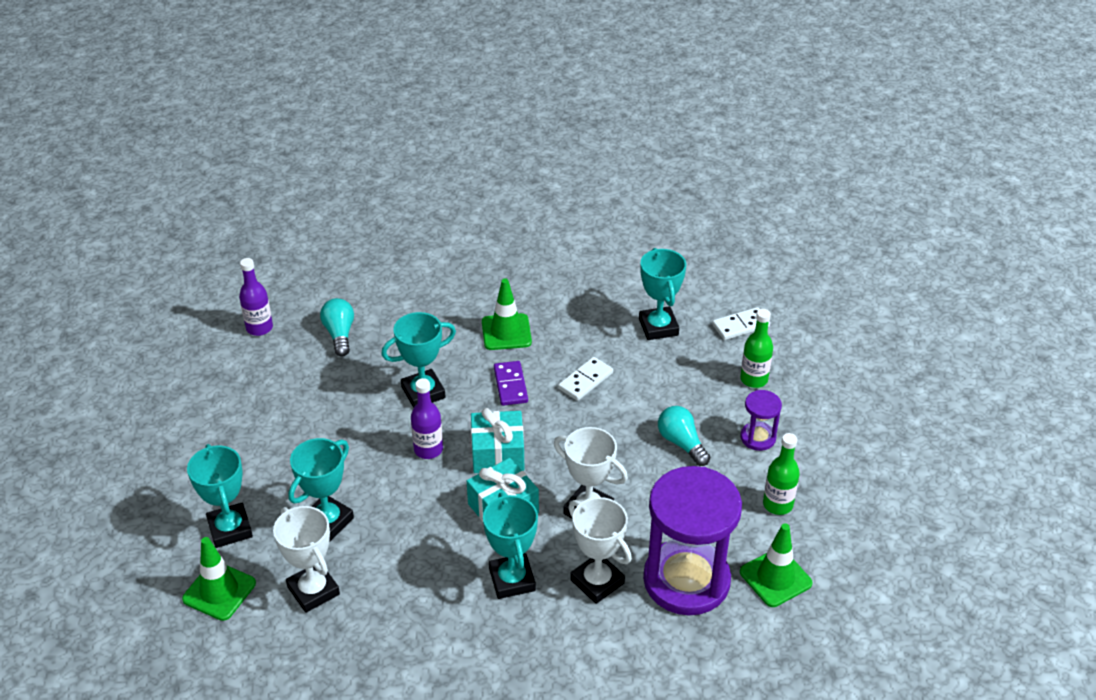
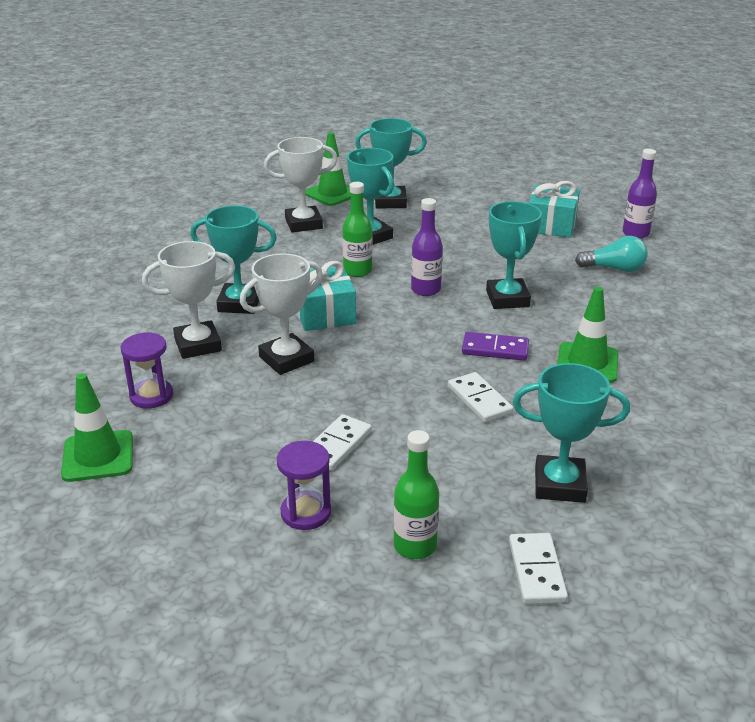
camera: 110 degrees right, 10 degrees down
turquoise gift [471,408,524,473] -> turquoise gift moved to [529,181,580,238]
purple hourglass [643,466,742,615] -> purple hourglass [121,332,173,408], size x0.45
turquoise light bulb [658,406,710,466] -> white domino [313,414,372,471]
green bottle [763,433,800,515] -> green bottle moved to [342,182,372,277]

